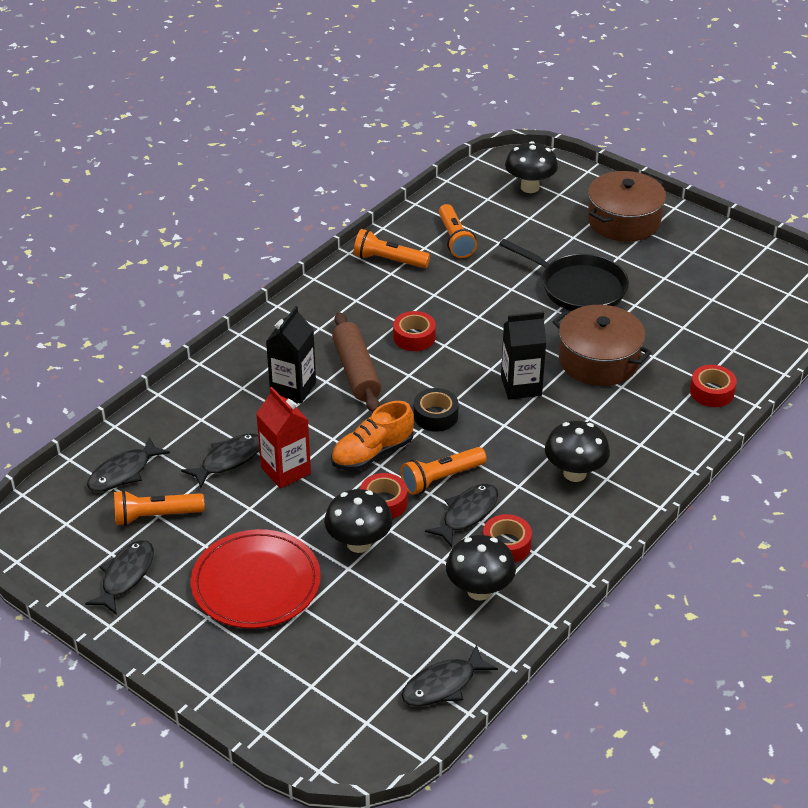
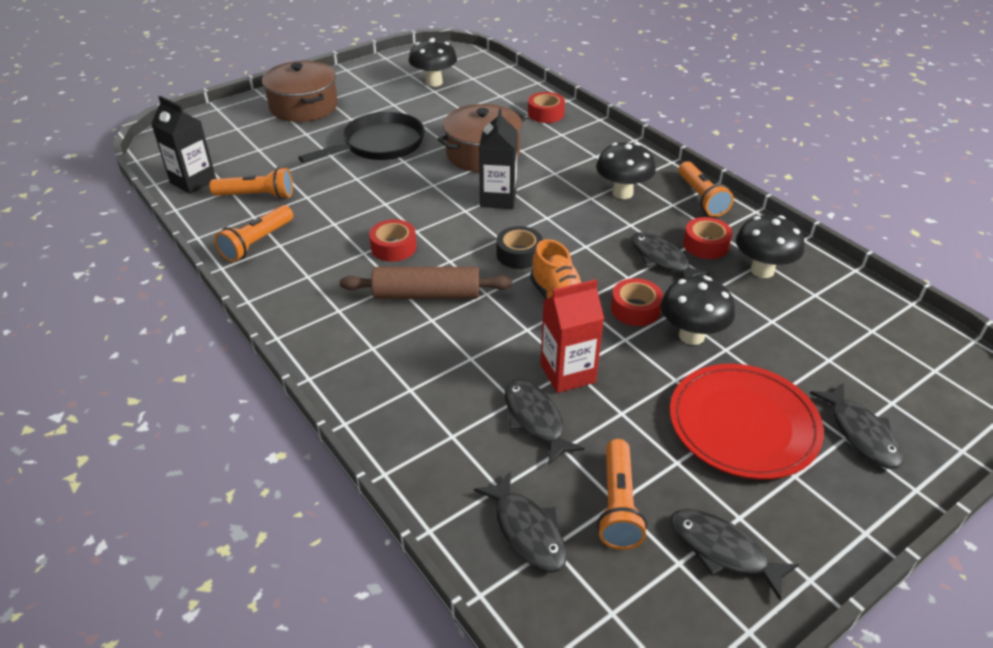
camera: 75 degrees left, 0 degrees up
black carton [266,306,316,404] -> black carton moved to [151,96,216,194]
orange flashlight [401,447,487,495] -> orange flashlight moved to [678,161,734,217]
black fish [401,645,498,706] -> black fish moved to [810,383,903,469]
black mushroom [505,141,558,193] -> black mushroom moved to [409,38,457,87]

